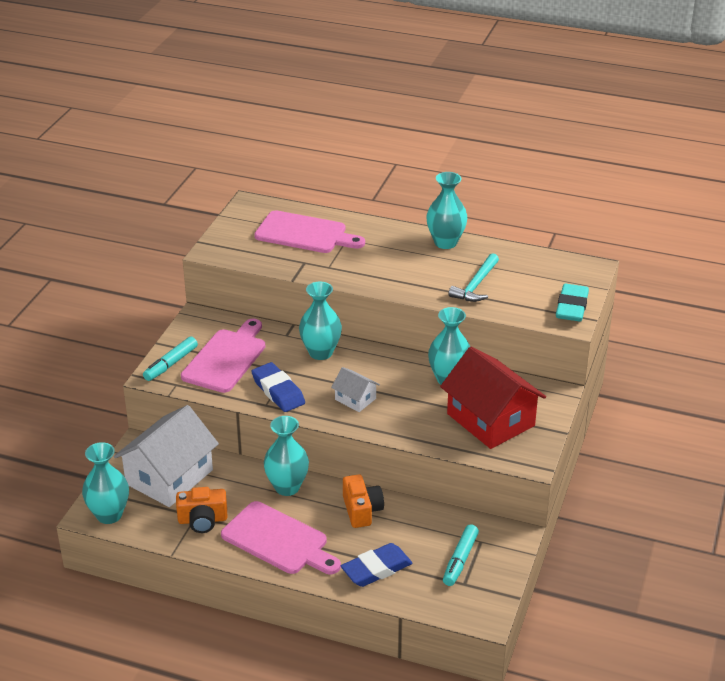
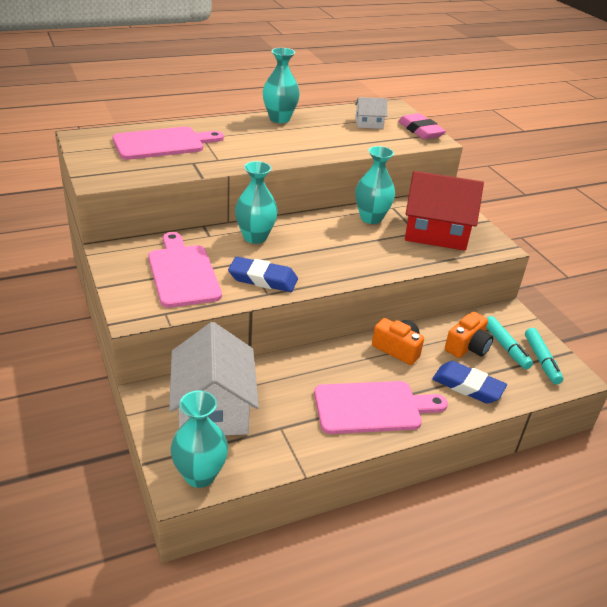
camera: 45 degrees left, 0 degrees up
turquoise marker [143,337,198,381] -> turquoise marker moved to [525,328,563,384]
orange camera [176,487,227,533] -> orange camera moved to [445,312,493,358]
turquoise vase [264,416,309,496] -> none
white house [331,367,380,412] -> white house moved to [355,97,387,129]
blue eraser [341,543,413,587] -> blue eraser turned 75 degrees counterclockwise [432,361,507,404]
turquoise hammer [448,253,499,302] -> none
turquoise eraser [556,284,589,322] -> pink eraser [398,113,446,139]

